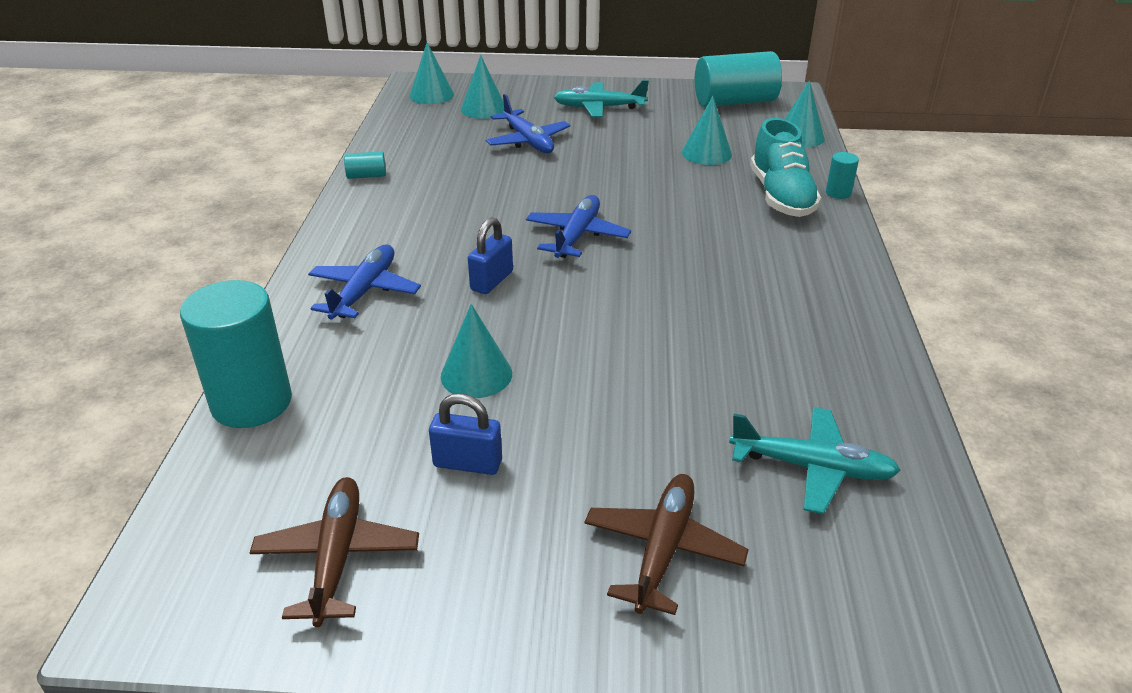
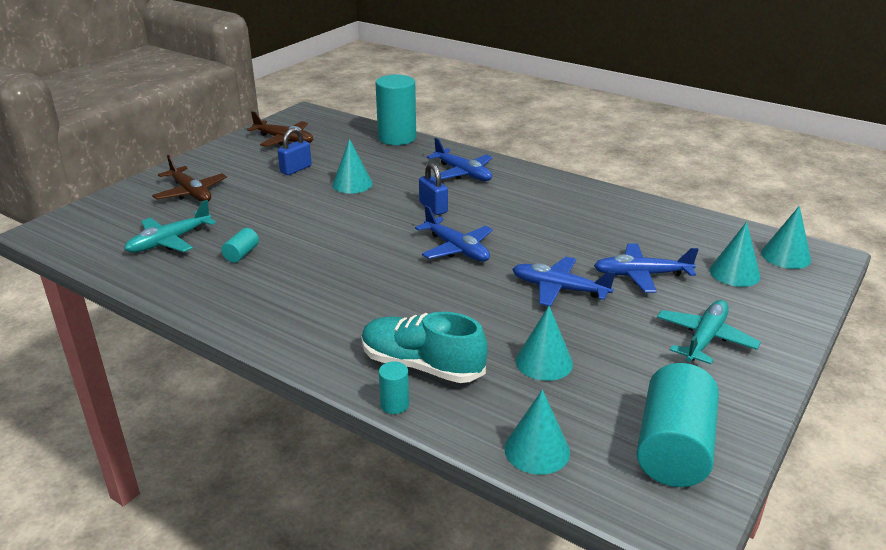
camera: 120 degrees right, 5 degrees down
turquoise cylinder [344,151,386,179] -> turquoise cylinder moved to [221,228,259,263]
none -> blue plane [512,257,616,307]

